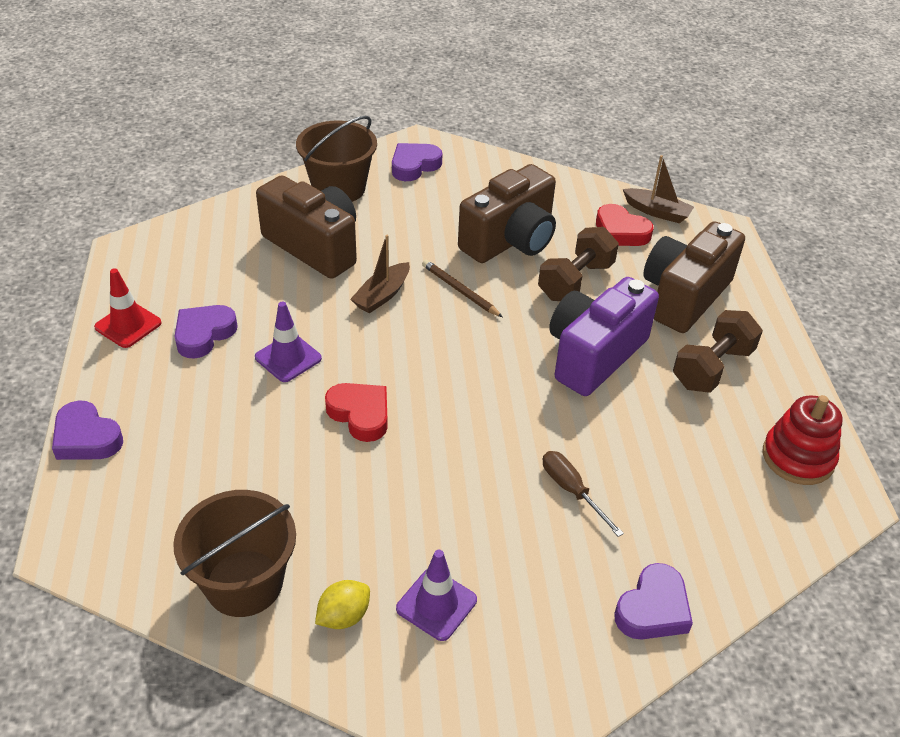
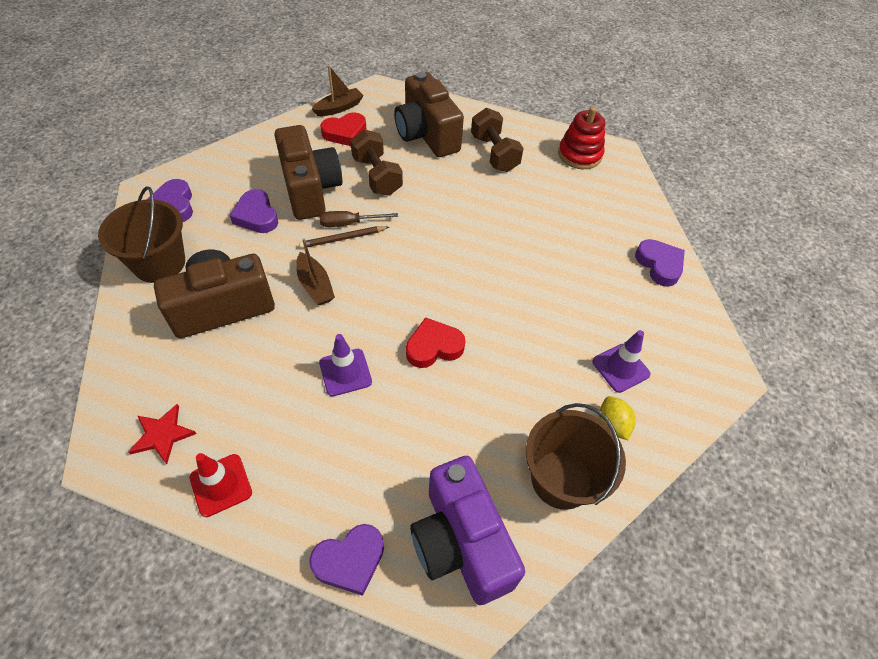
camera: 65 degrees left, 10 degrees up
purple heart [175,305,238,359] -> purple heart moved to [229,189,278,233]
brown screwdriver [543,451,624,537] -> brown screwdriver moved to [319,211,398,227]
purple camera [549,277,659,396] -> purple camera moved to [410,456,525,605]
none -> red star [128,404,196,464]

